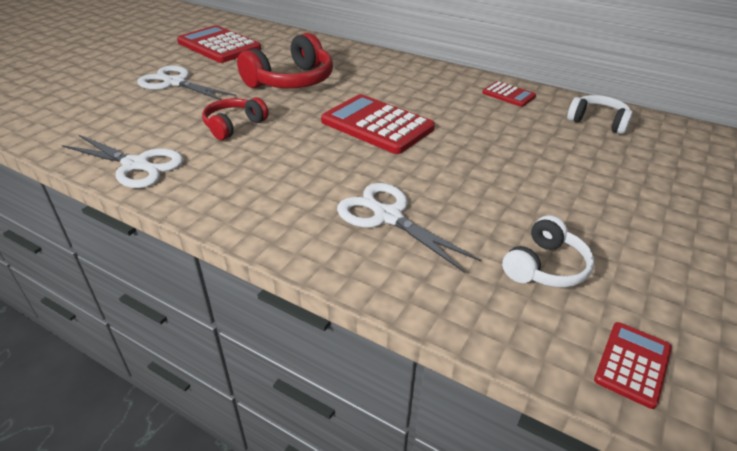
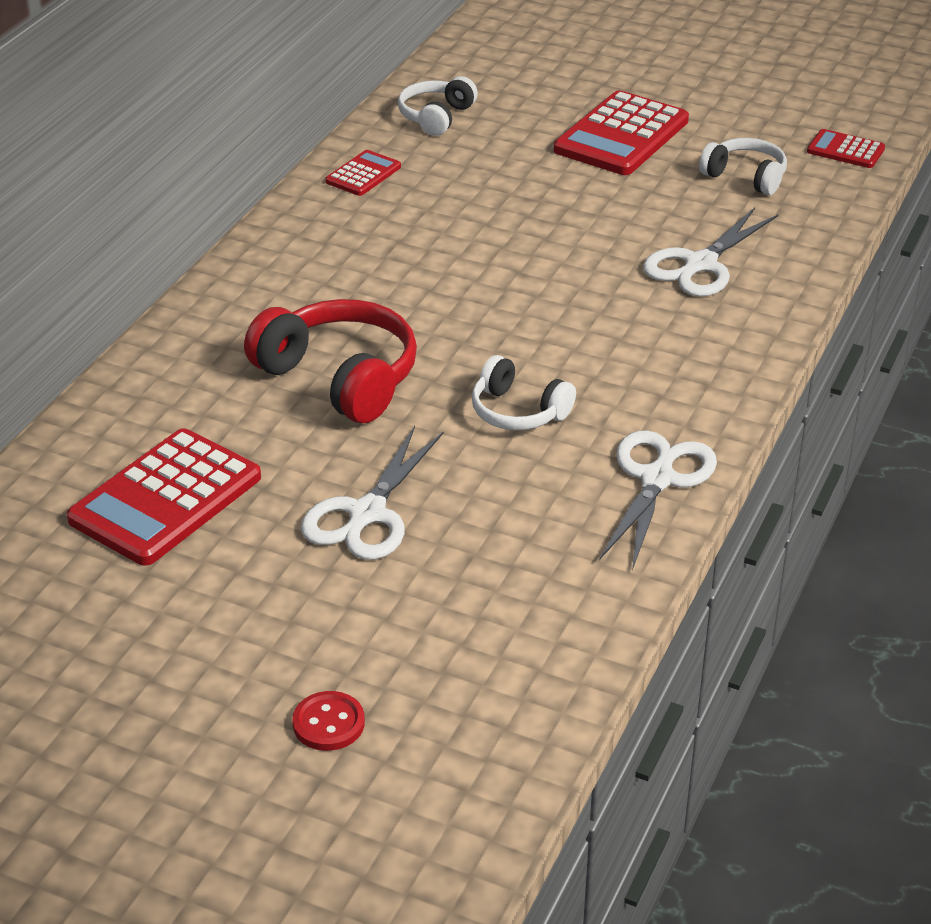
camera: 95 degrees left, 0 degrees up
red headphones [202,97,269,140] -> white headphones [472,355,576,430]
red calculator [321,94,435,154] -> red calculator moved to [554,90,689,175]
none -> red button [292,691,365,751]

